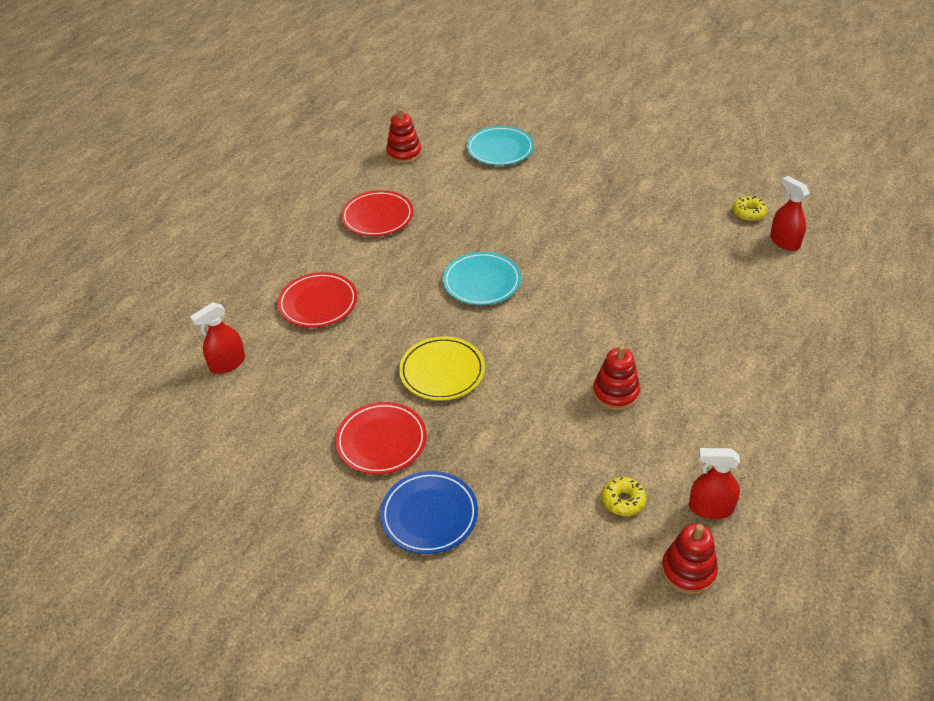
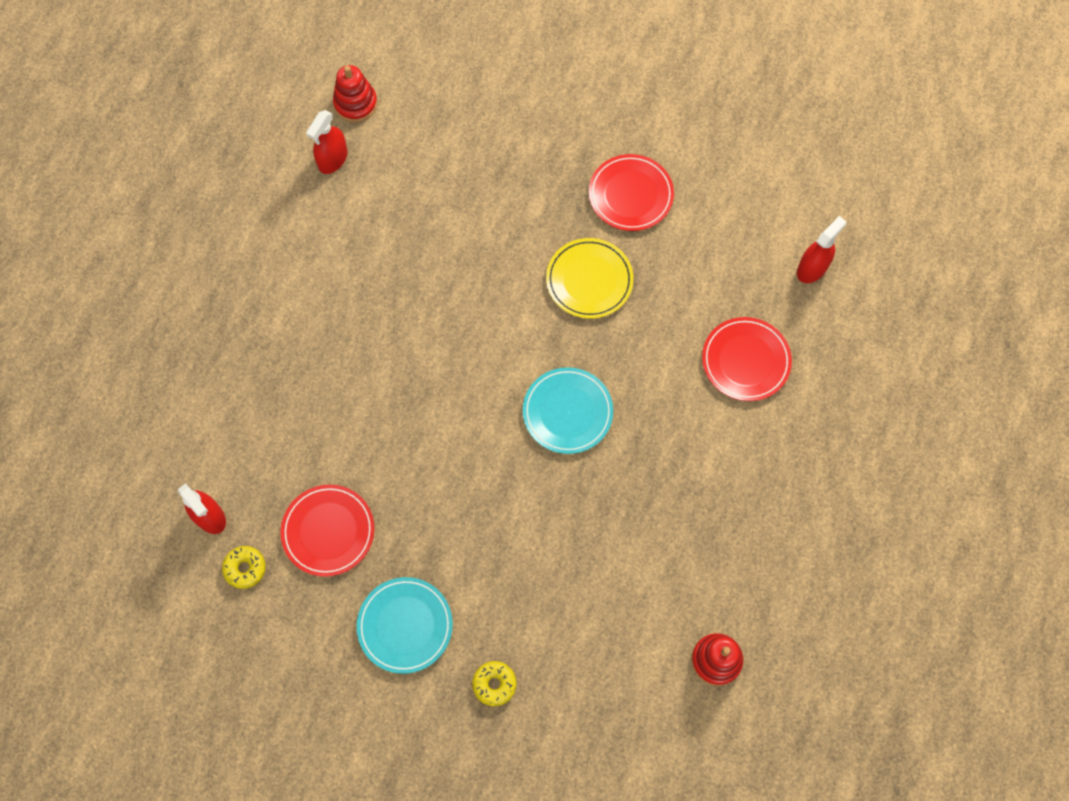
camera: 170 degrees right, 25 degrees up
red plate [341,190,413,236] -> red plate moved to [281,484,375,577]
blue plate [380,471,478,554] -> none
turquoise plate [467,126,534,166] -> turquoise plate moved to [357,577,453,674]
red stacking toy [593,345,640,411] -> none
yellow donut [602,477,647,516] -> yellow donut moved to [472,661,516,706]
red spray bottle [689,448,740,519] -> red spray bottle turned 120 degrees clockwise [306,110,347,174]

